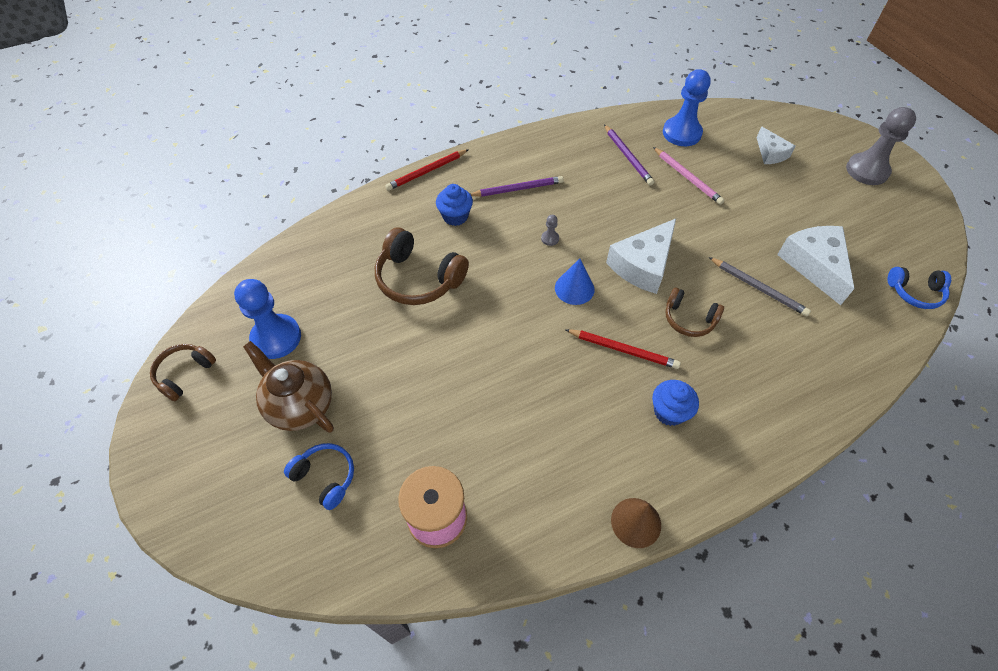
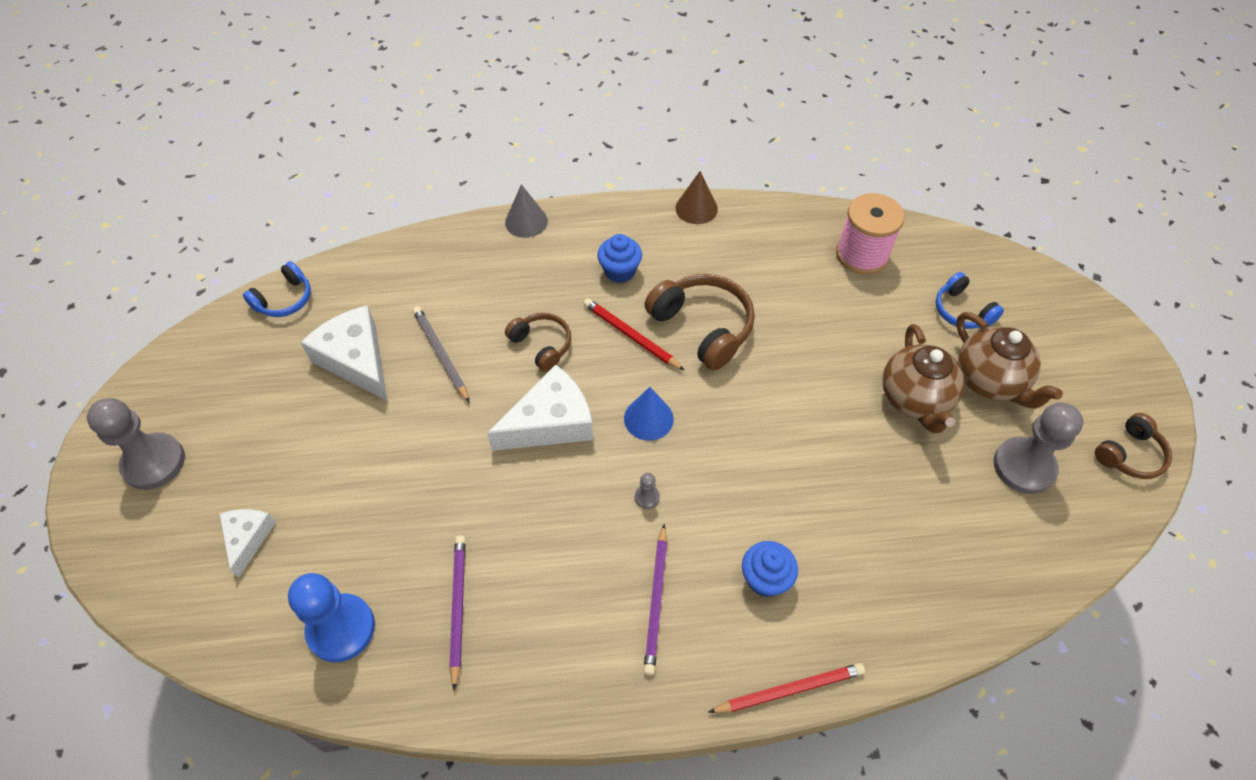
camera: 160 degrees left, 0 degrees up
blue pawn [234,279,301,359] -> grey pawn [993,403,1083,494]
brown headphones [375,227,469,305] -> brown headphones moved to [644,274,755,371]
purple pencil [470,176,564,197] -> purple pencil turned 90 degrees counterclockwise [643,524,667,675]
pink pencil [653,147,724,205] -> none
white cheese [777,226,854,305] -> white cheese turned 135 degrees clockwise [300,305,387,401]
blue headphones [888,267,951,309] -> blue headphones turned 105 degrees clockwise [243,261,311,317]
none -> grey cone [505,184,548,238]
none -> brown teapot [882,324,964,433]

